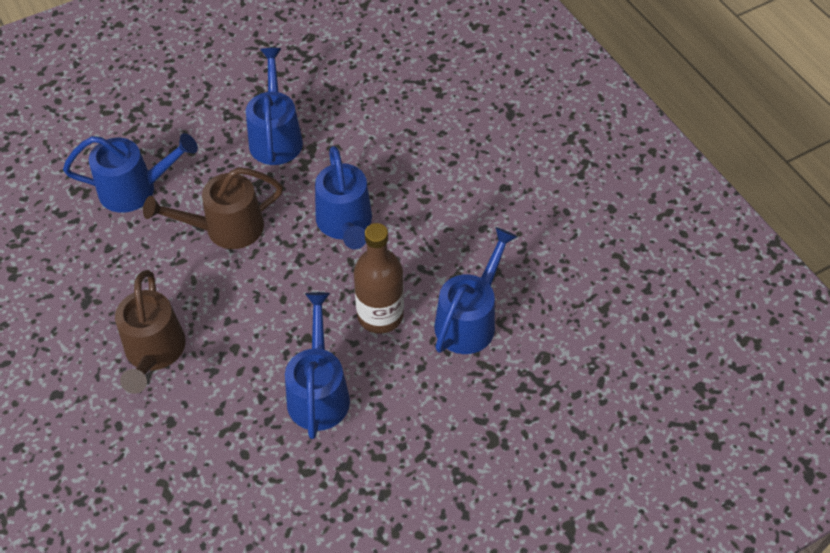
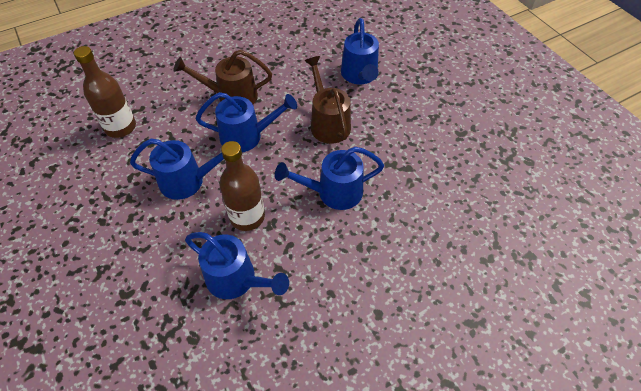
camera: 90 degrees right, 0 degrees up
blue watering can [246,48,303,165] -> blue watering can moved to [196,92,297,152]
none -> brown bottle [74,46,136,138]

